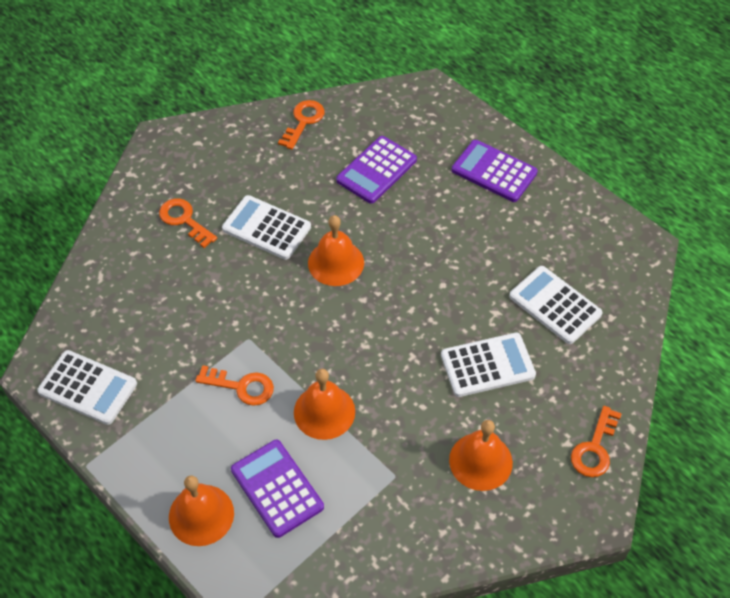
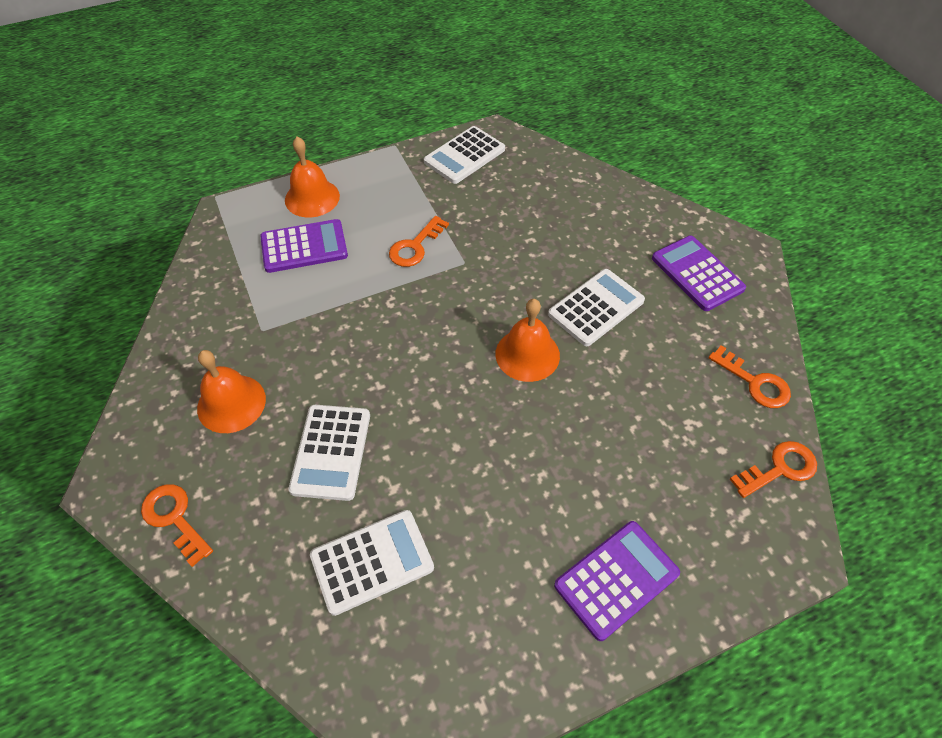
camera: 110 degrees right, 0 degrees up
orange key [159,199,217,248] -> orange key moved to [730,441,817,498]
orange bell [294,369,355,440] -> none
purple calculator [336,136,417,204] -> purple calculator moved to [652,236,746,311]

